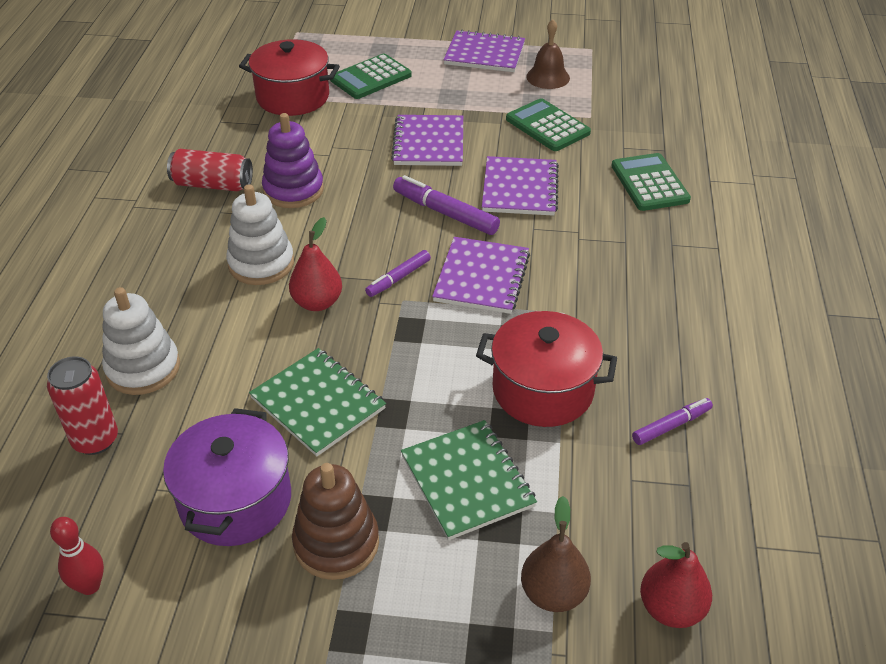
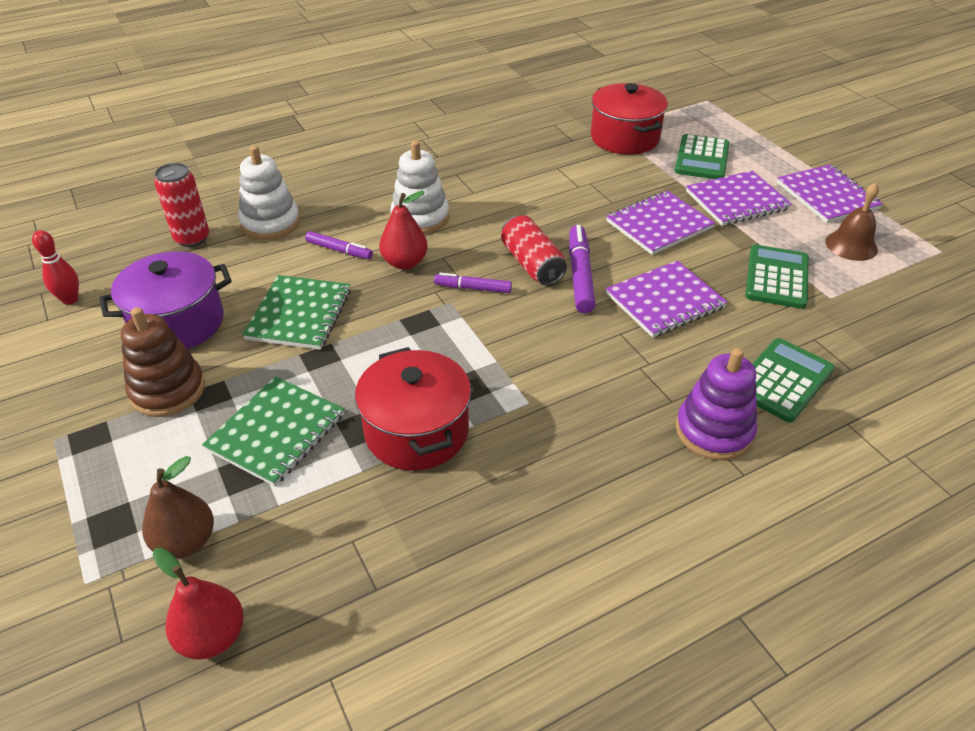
camera: 55 degrees right, 0 degrees up
red can [167,149,253,192] -> red can moved to [501,215,567,286]
purple stacking toy [262,113,324,208] -> purple stacking toy moved to [676,348,757,460]
green calculator [330,54,412,99] -> green calculator turned 90 degrees counterclockwise [675,134,730,179]
purple notebook [432,237,530,314] -> purple notebook moved to [686,171,792,226]
purple marker [632,398,713,445] -> purple marker moved to [305,231,373,259]

